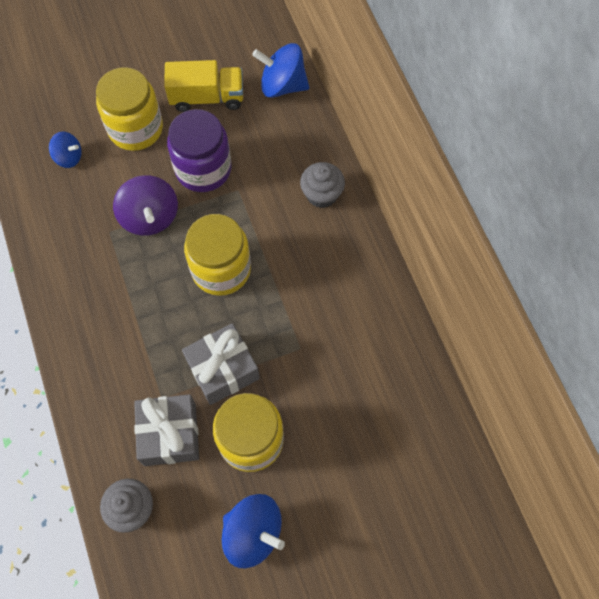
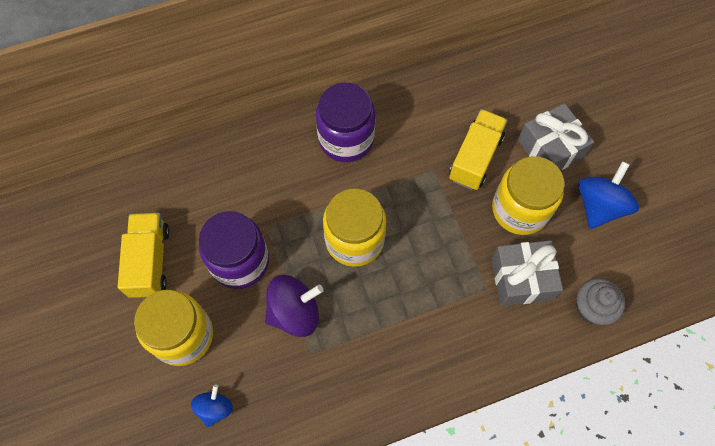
camera: 90 degrees left, 0 degrees up
grey gift [182,323,260,405] -> grey gift moved to [518,103,594,170]
blue spinning top [252,43,309,98] -> none
grey cupcake [300,162,345,208] -> none
none -> purple jar [316,83,375,162]
none -> yellow truck [449,109,508,190]

